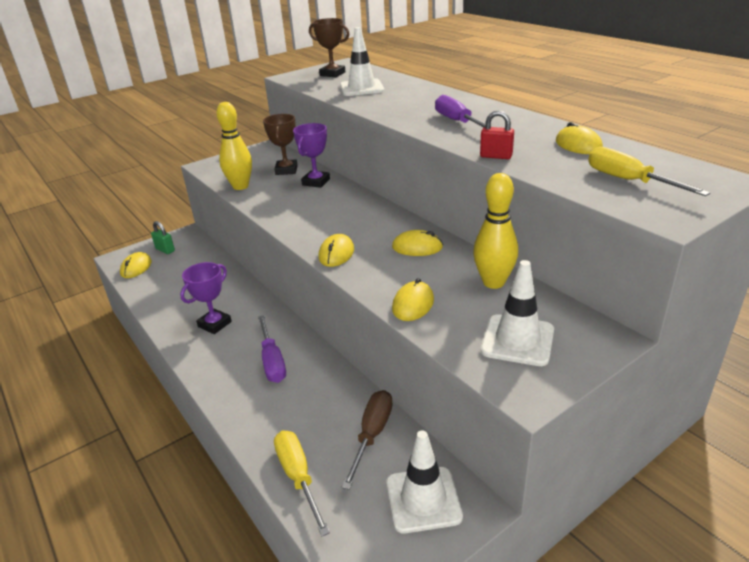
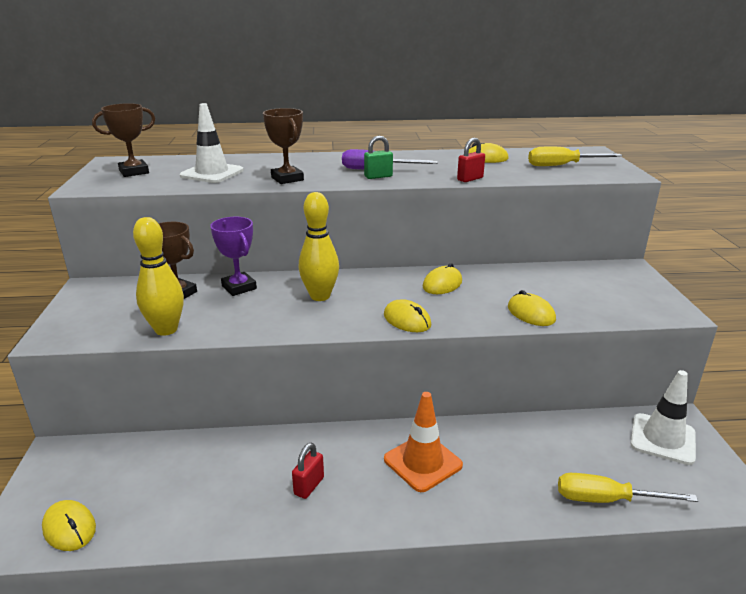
camera: 60 degrees left, 5 degrees down
green padlock [151,221,175,254] -> green padlock moved to [364,136,393,179]
purple trophy [180,262,232,334] -> red padlock [292,443,324,499]
purple screwdriver [258,315,286,383] -> orange traffic cone [384,392,463,492]
brown screwdriver [342,390,393,490] -> none
yellow bowling pin [473,173,518,289] -> yellow bowling pin moved to [299,192,339,301]
white traffic cone [481,260,554,366] -> none
none -> brown trophy [263,108,304,184]

